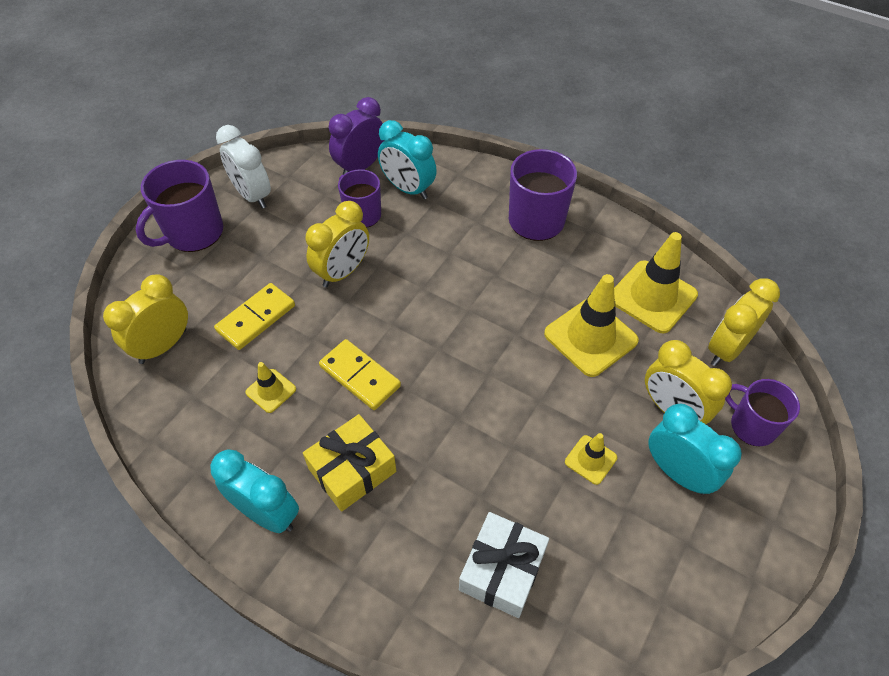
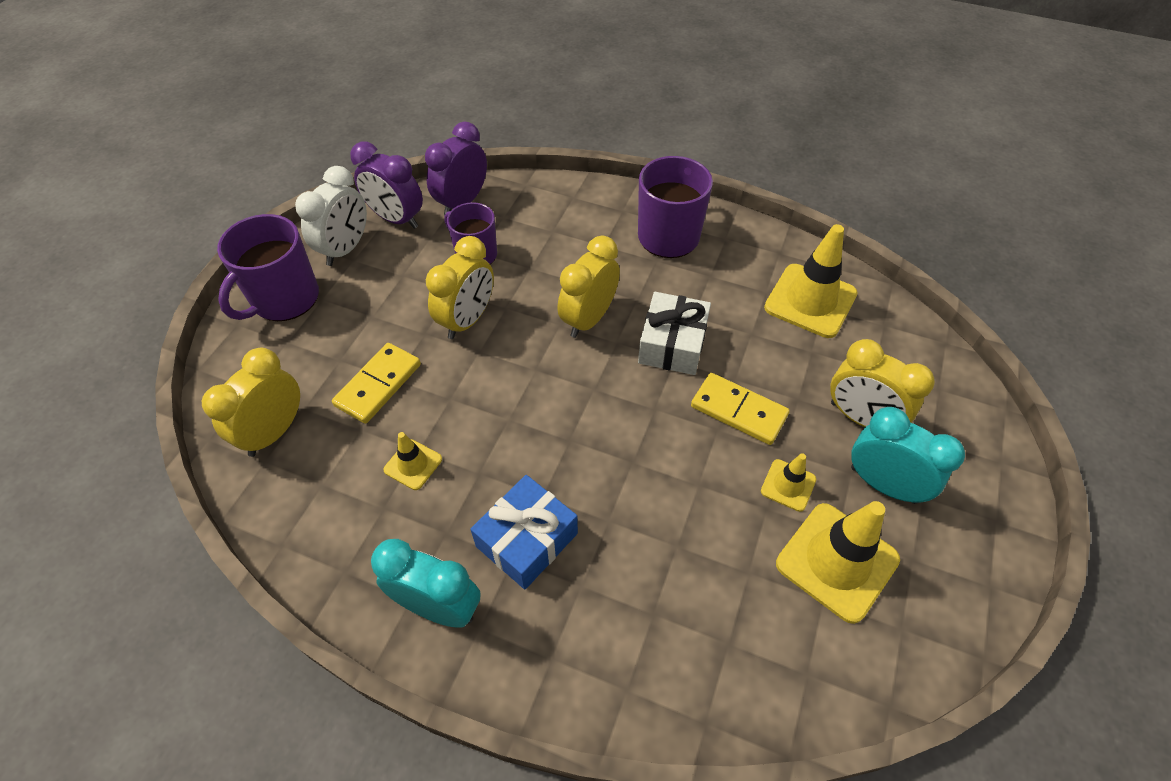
camera: 10 degrees left, 0 degrees up
white clock [216,125,271,209] -> white clock turned 105 degrees counterclockwise [295,166,367,266]
yellow gift [303,414,396,512] -> blue gift [470,475,578,589]
yellow domino [319,339,401,410] -> yellow domino moved to [691,373,790,445]
turquoise clock [378,120,437,199] -> none
white gift [459,512,549,618] -> white gift moved to [638,292,711,375]
yellow traffic cone [544,274,639,377] -> yellow traffic cone moved to [776,501,900,624]
yellow clock [708,278,780,366] -> yellow clock moved to [557,236,620,338]
purple mug [725,379,800,446] -> none
none -> purple clock [350,141,423,229]

